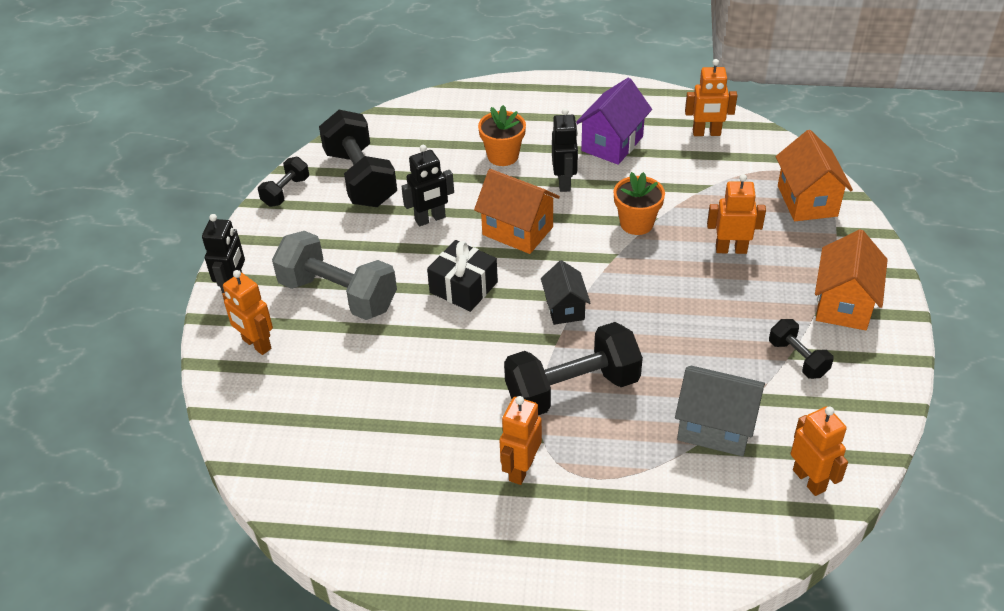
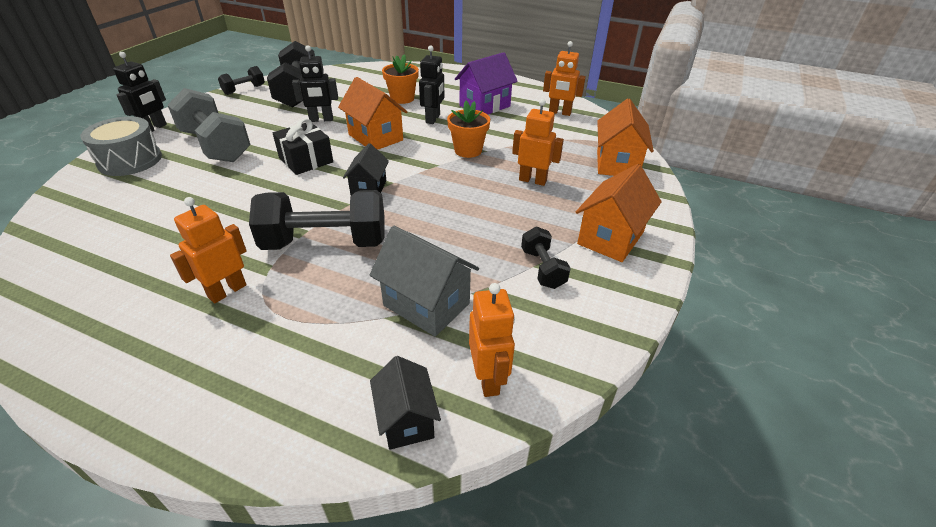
camera: 15 degrees right, 5 degrees down
orange robot [222,270,273,355] -> grey drum [80,116,162,176]
none -> black house [370,356,441,450]

